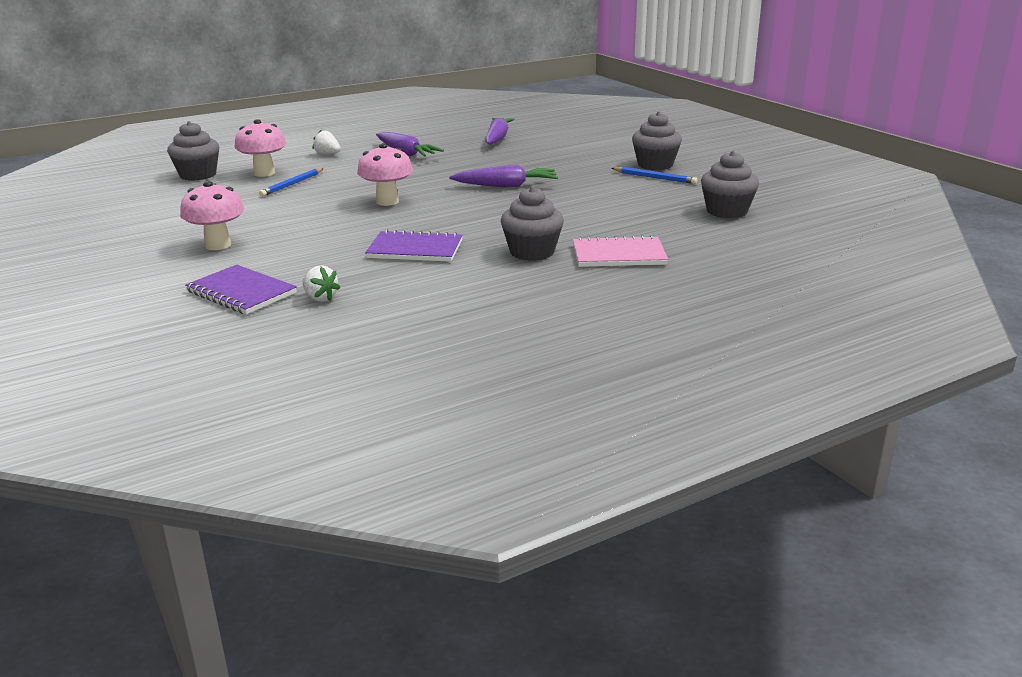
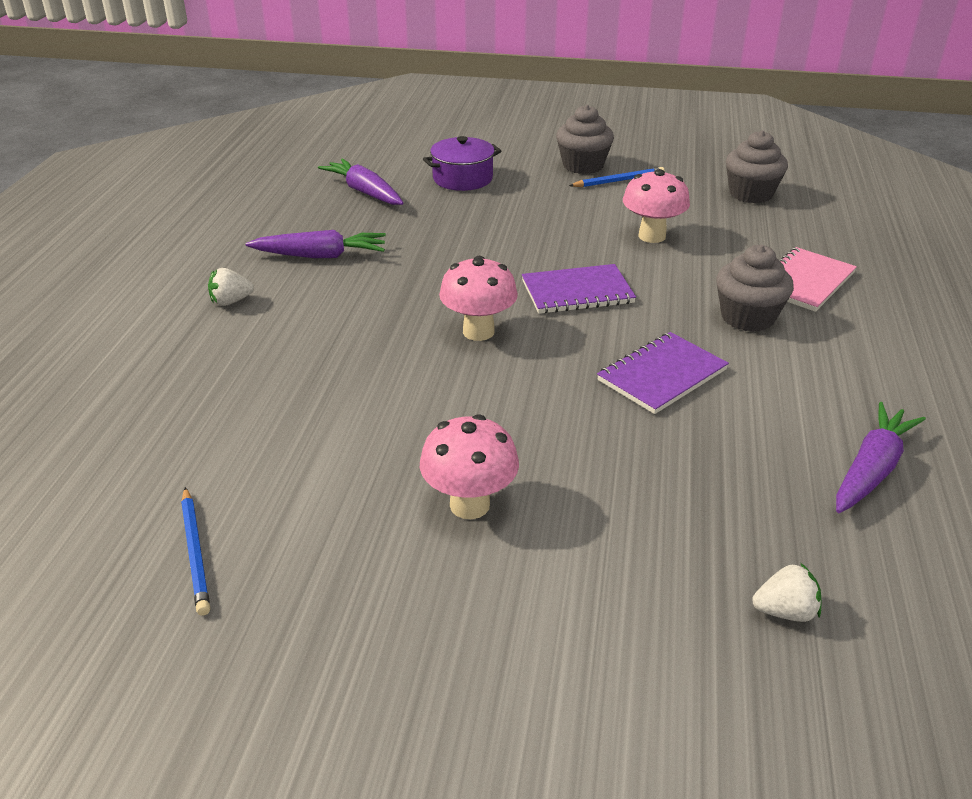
camera: 50 degrees left, 10 degrees up
grey cupcake [167,121,220,181] -> none
purple notebook [185,265,297,314] -> purple notebook moved to [522,264,636,314]
pink mushroom [235,119,286,177] -> pink mushroom moved to [623,169,690,243]
blue pencil [259,168,323,197] -> blue pencil moved to [181,487,210,616]
white strawberry [302,265,340,302] -> white strawberry moved to [752,563,821,622]
purple carrot [449,165,558,187] -> purple carrot moved to [836,402,926,513]
none -> purple pot [423,136,501,191]

